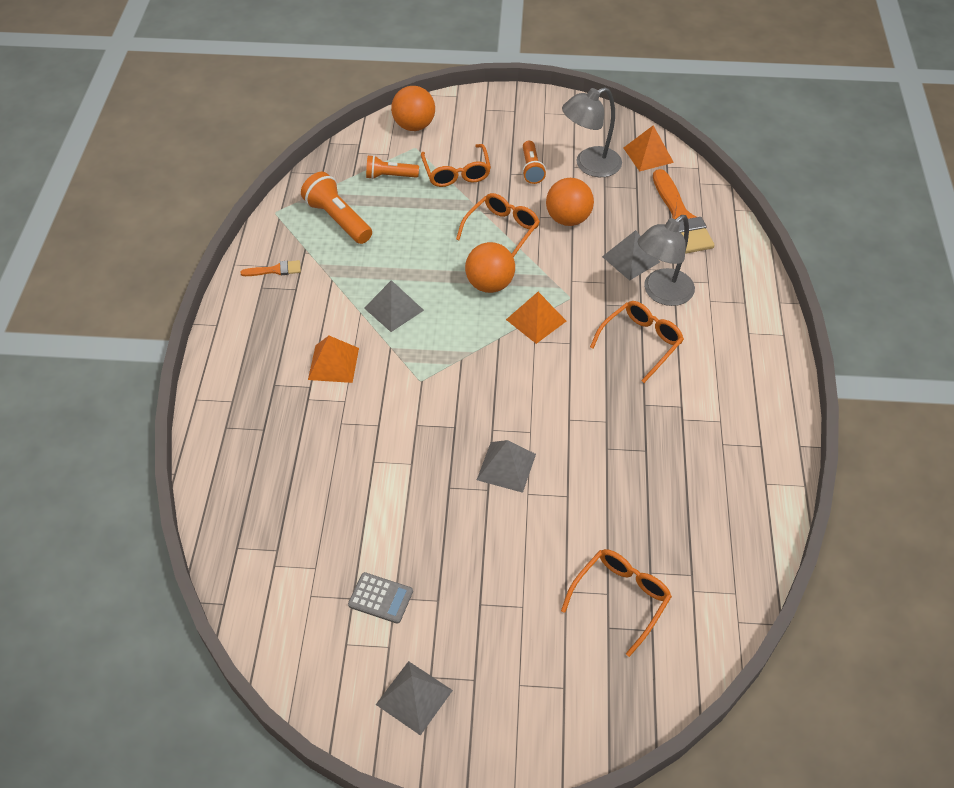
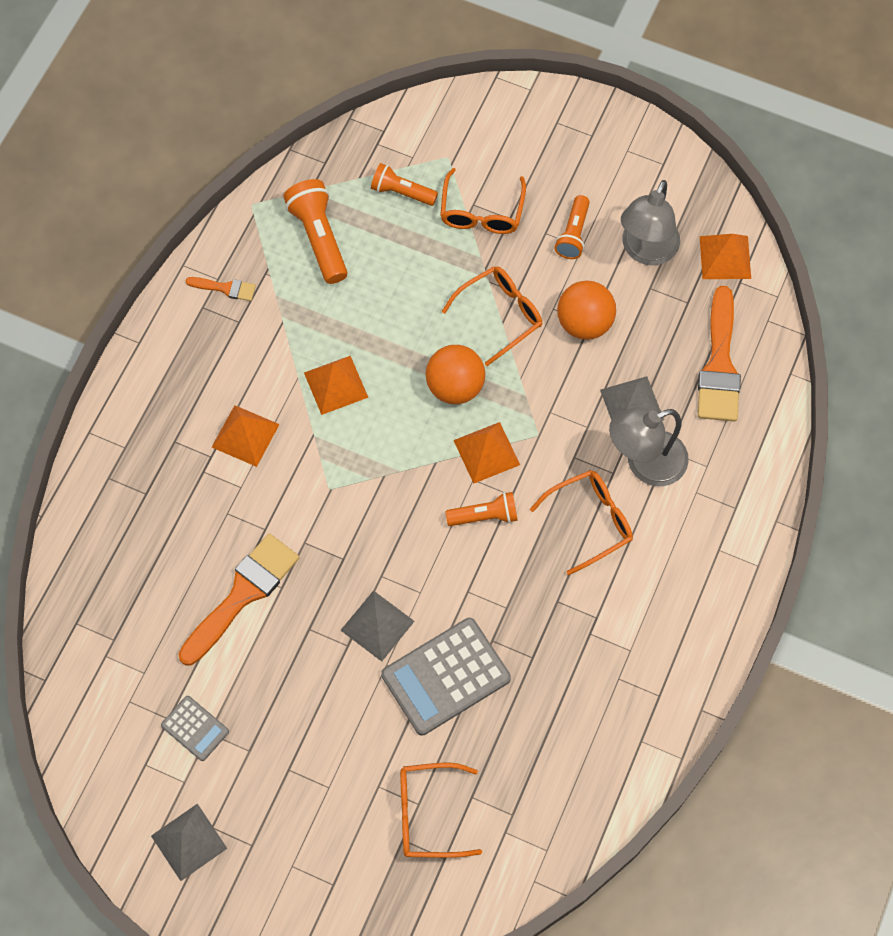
camera: 20 degrees right, 15 degrees up
grey pyramid [364,280,424,332] -> orange pyramid [304,356,369,415]
orange ball [391,86,435,131] -> none
orange glasses [561,549,672,657] -> orange glasses turned 150 degrees counterclockwise [400,762,482,858]
grey lamp [562,87,622,177] -> grey lamp turned 60 degrees counterclockwise [621,180,680,265]
none -> orange brush [178,533,299,665]
none -> grey calculator [381,618,511,735]
none -> orange flashlight [445,492,518,526]

